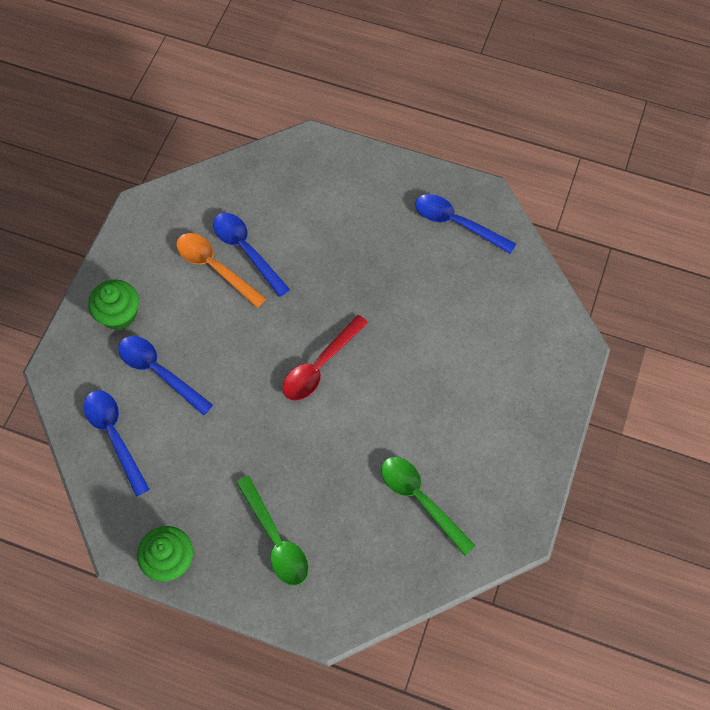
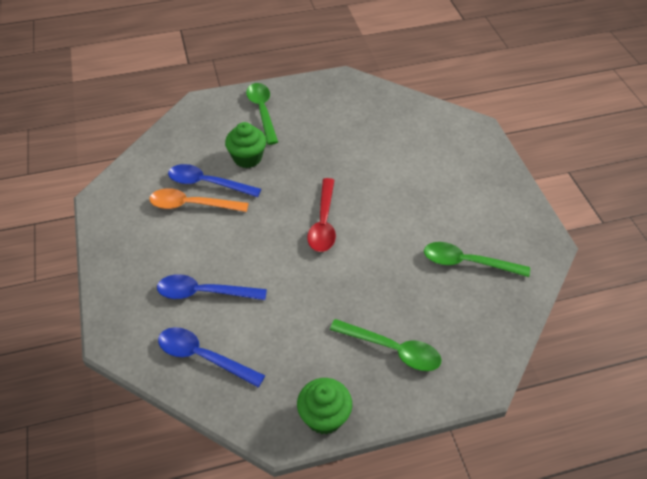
camera: 35 degrees left, 15 degrees down
green cupcake [88,280,139,330] -> green cupcake moved to [225,122,266,168]
blue spoon [415,194,516,254] -> none
none -> green spoon [246,83,278,145]

